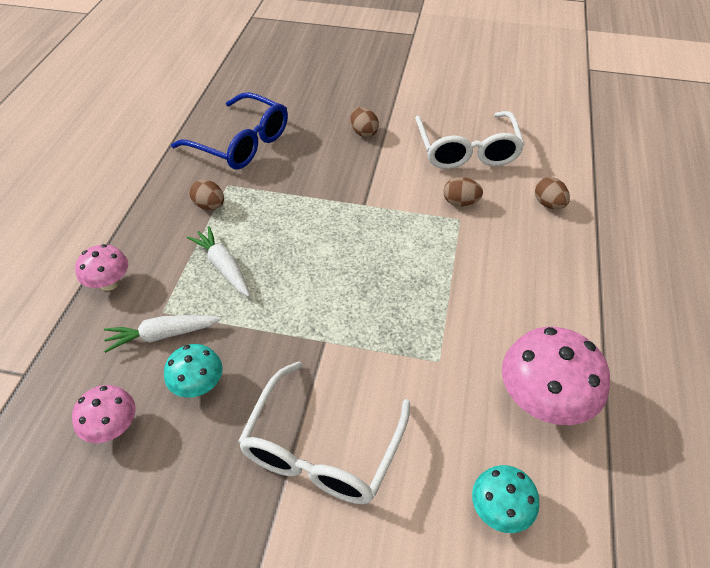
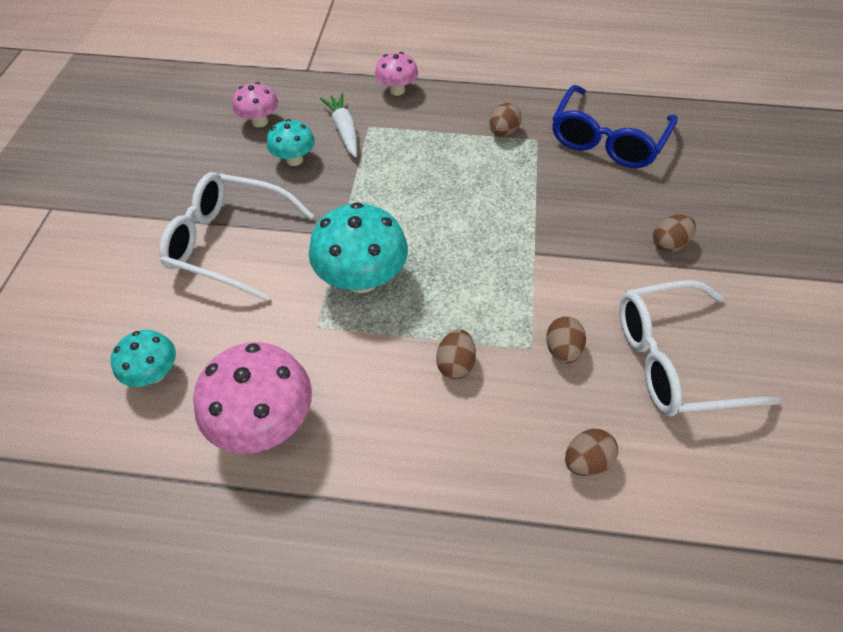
camera: 85 degrees right, 5 degrees up
white carrot [187,226,250,297] -> none
none -> turquoise mushroom [309,202,408,293]
none -> brown egg [436,329,476,379]

